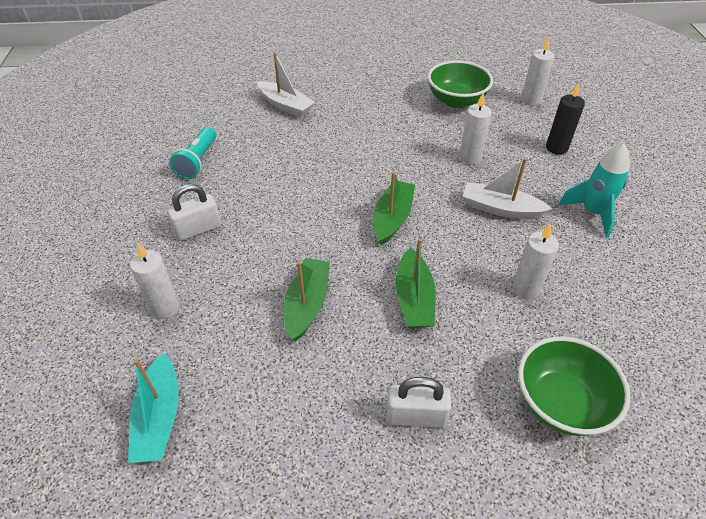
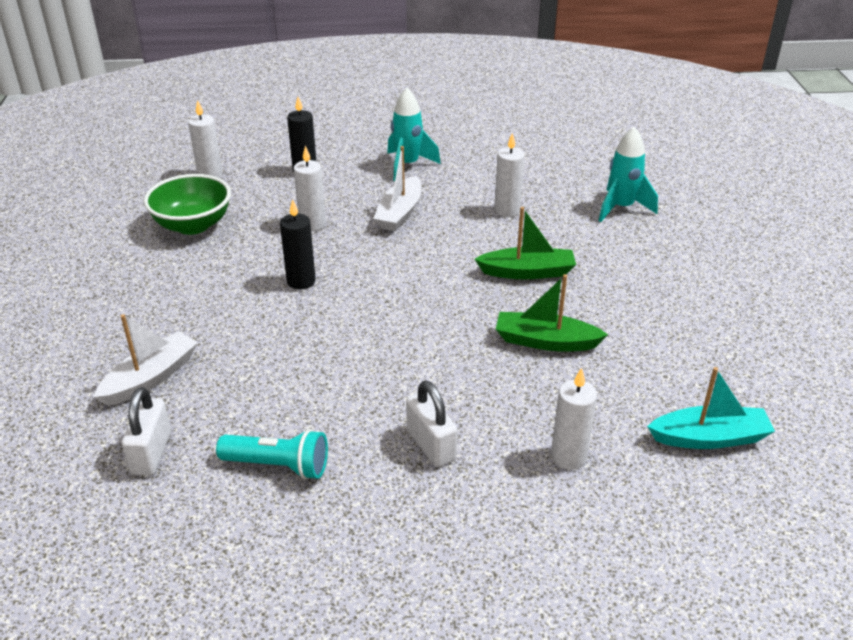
camera: 90 degrees left, 10 degrees down
green boat [373,172,415,245] -> none
white padlock [387,377,451,428] -> white padlock moved to [122,387,171,475]
green bowl [518,336,631,436] -> turquoise rocket [599,127,658,222]
none -> black candle [280,199,316,289]

